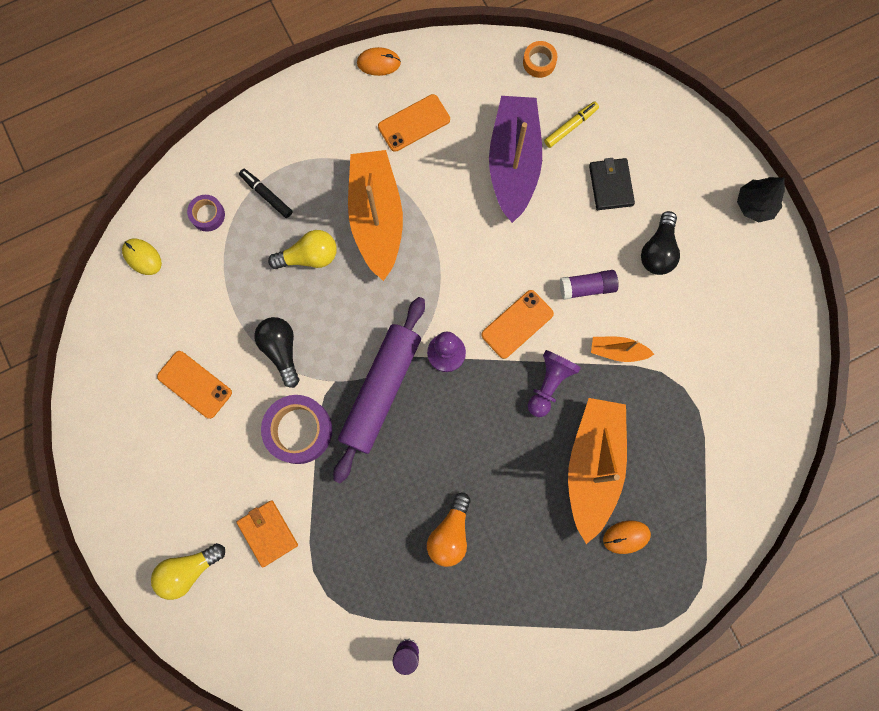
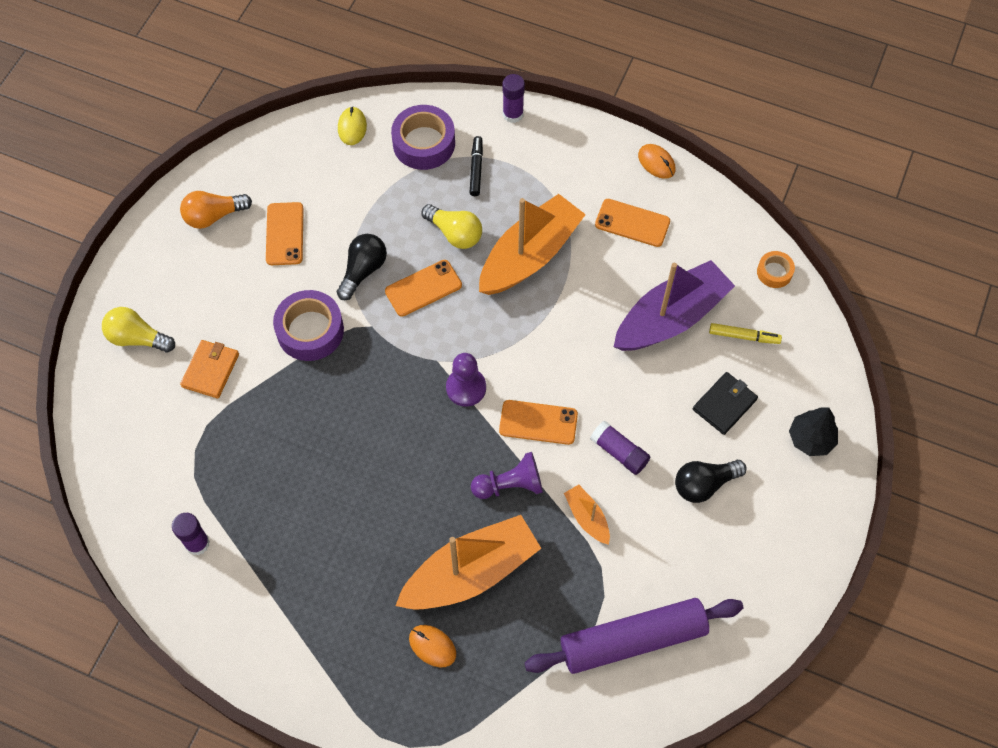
camera: 50 degrees right, 15 degrees down
purple tape [187,195,225,232] -> purple tape [391,105,455,170], size x1.86
purple rolling pin [333,297,425,483] -> purple rolling pin moved to [524,598,743,674]
orange light bulb [427,493,471,567] -> orange light bulb moved to [180,191,252,229]
black tree [737,177,785,222] -> black tree moved to [789,408,838,456]
none -> orange phone [385,260,462,317]
none -> purple glue stick [502,74,525,123]

